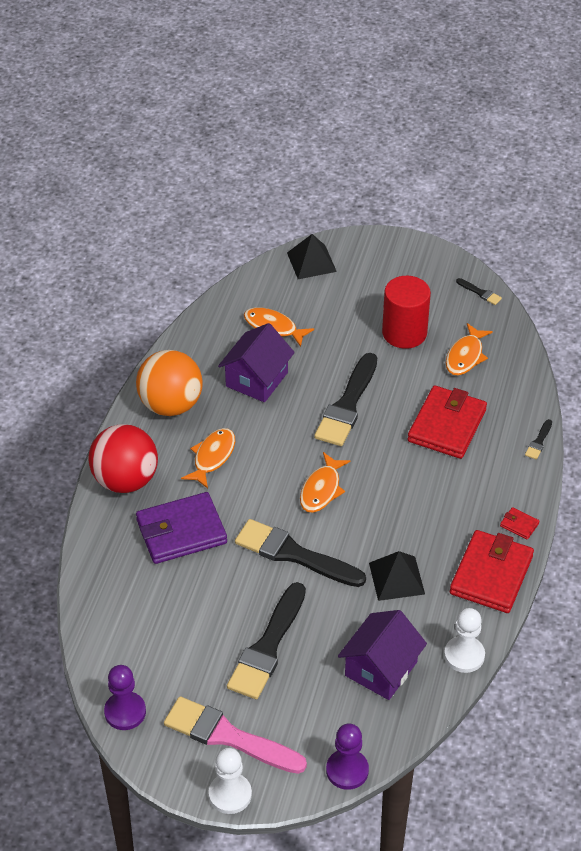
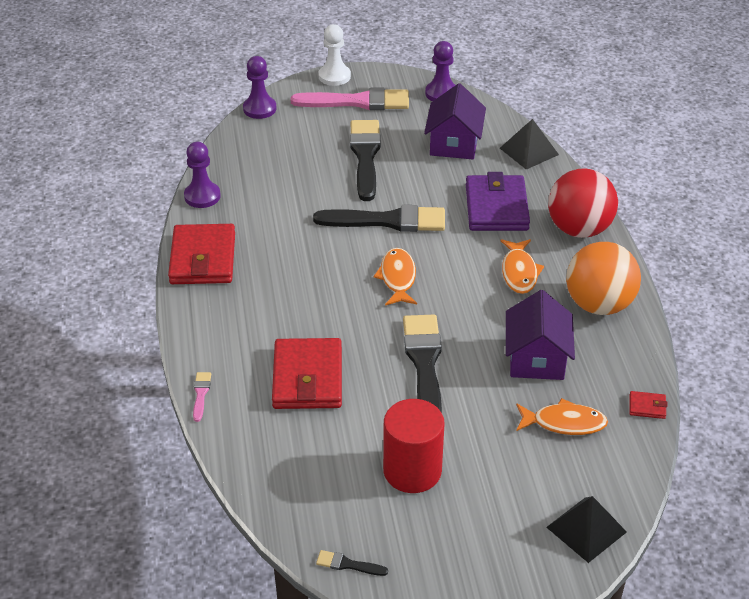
camera: 155 degrees right, 5 degrees down
purple wallet [136,492,227,564] -> purple wallet turned 45 degrees counterclockwise [466,172,530,231]
purple house [338,610,427,700] -> purple house moved to [424,83,486,159]
black pyramid [369,551,425,601] -> black pyramid moved to [500,119,559,170]
white pawn [444,608,485,673] -> purple pawn [184,142,221,208]
orange fish [446,323,493,375] -> none
red wallet [500,507,539,540] -> red wallet moved to [629,391,668,419]
black brush [525,419,552,460] -> pink brush [193,372,211,422]

